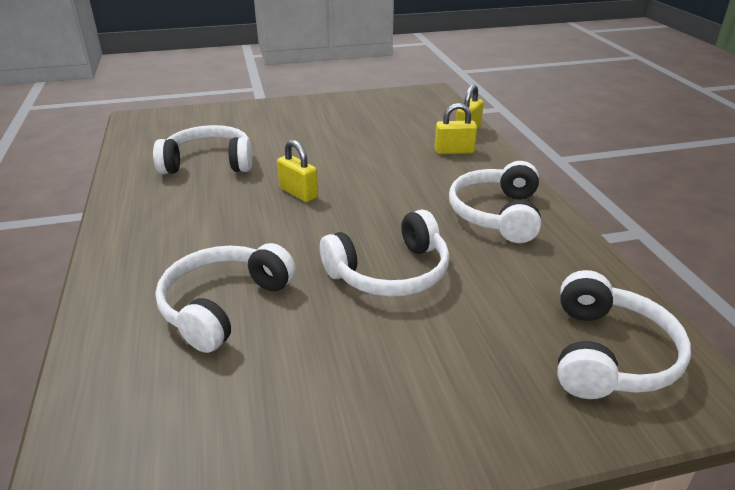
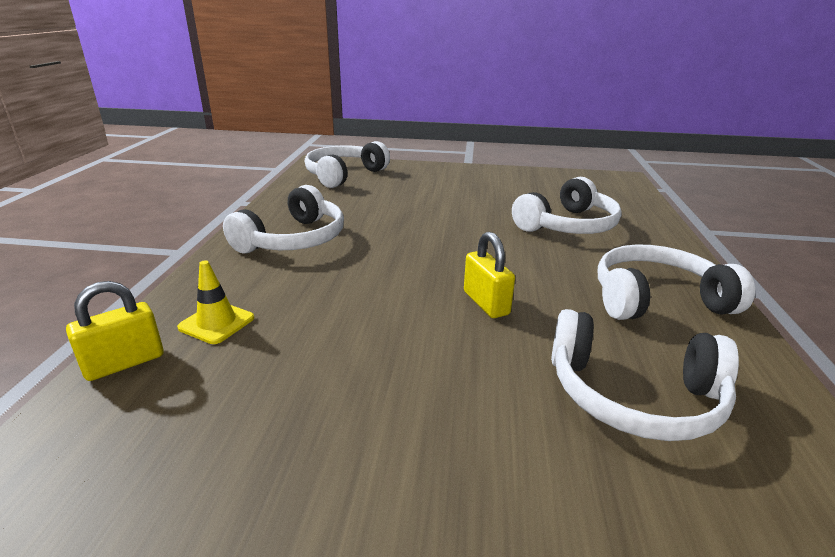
camera: 160 degrees left, 5 degrees down
white headphones [320,209,449,297] -> white headphones moved to [598,244,755,320]
yellow padlock [435,103,477,154] -> yellow traffic cone [177,260,254,344]

